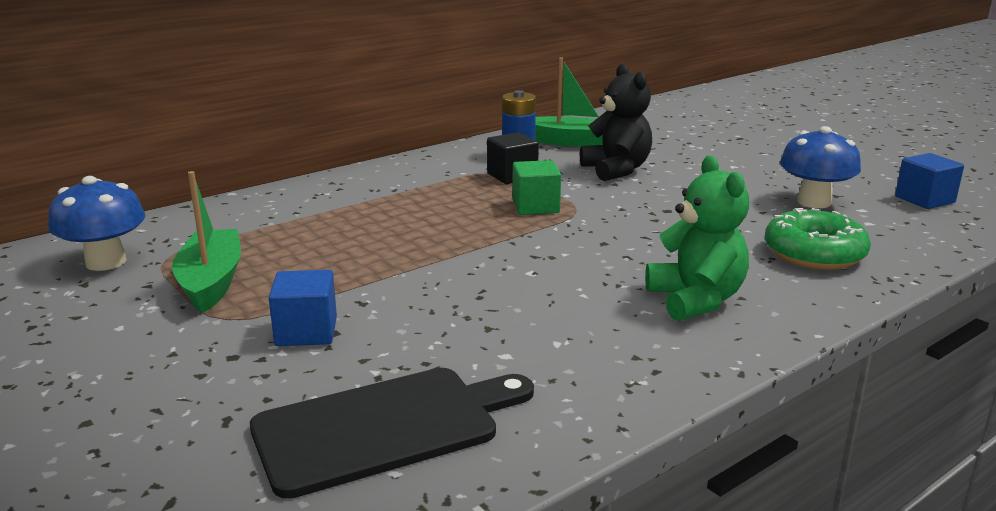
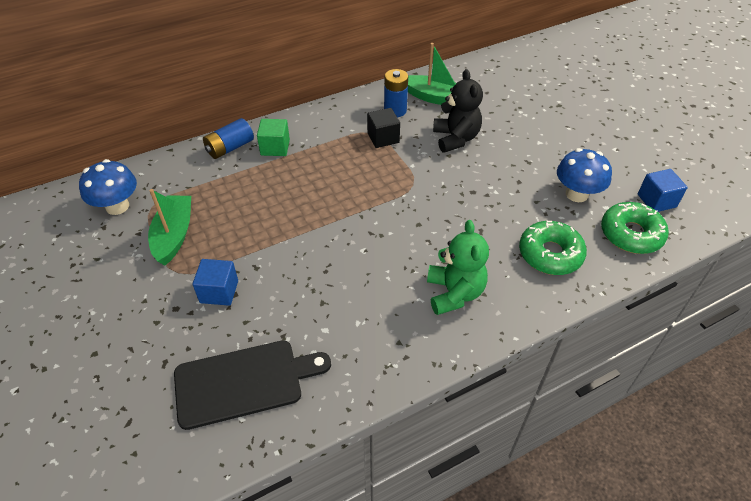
camera: 10 degrees right, 25 degrees up
green cube [512,160,561,215] -> green cube moved to [257,119,290,156]
none -> blue battery [203,118,254,159]
none -> green donut [601,202,669,254]

